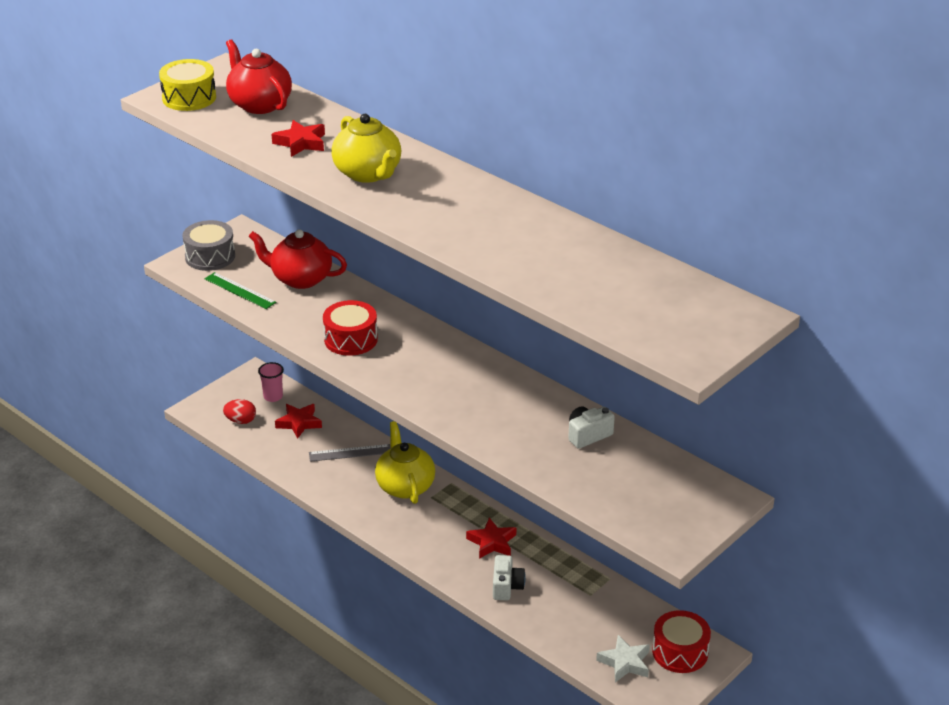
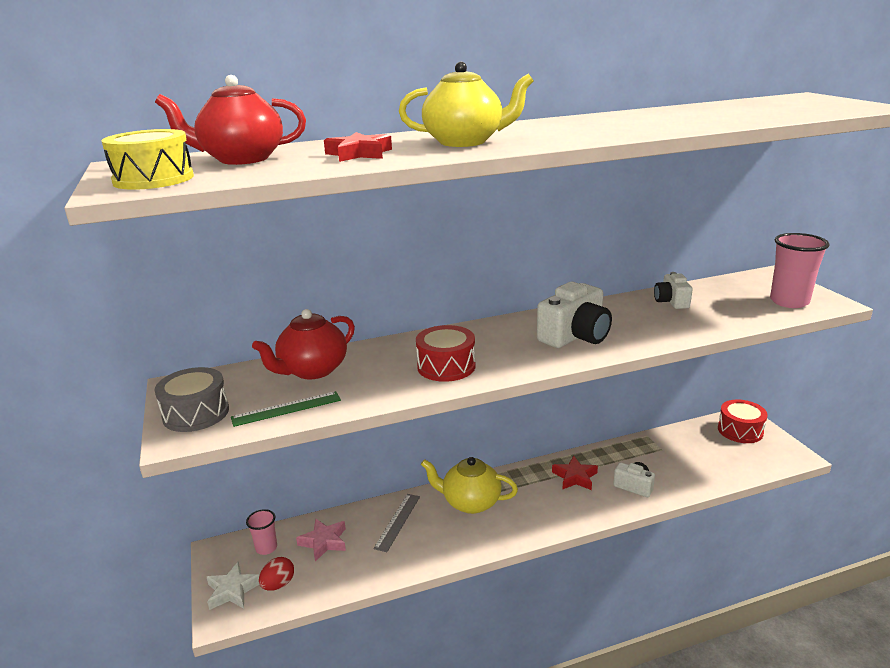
camera: 60 degrees left, 10 degrees down
red star [275,404,322,439] -> pink star [296,519,346,561]
white star [596,635,650,682] -> white star moved to [207,561,260,610]
none -> white camera [537,282,612,348]
none -> pink cup [770,233,829,308]

